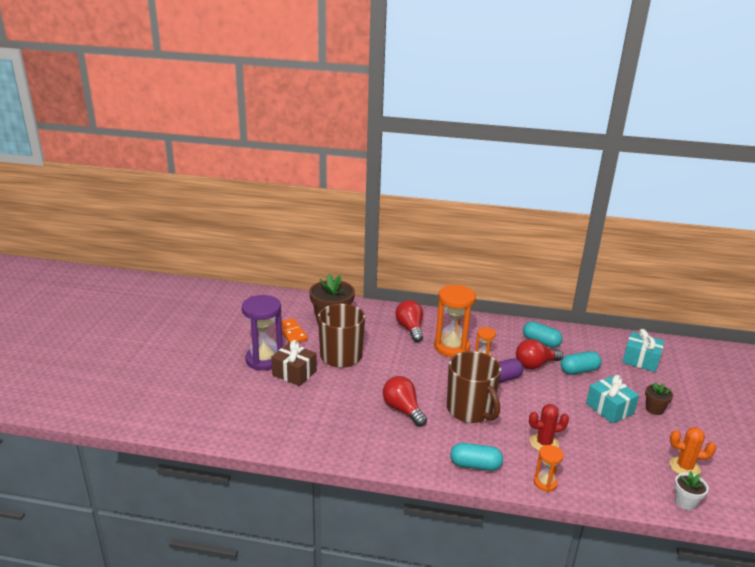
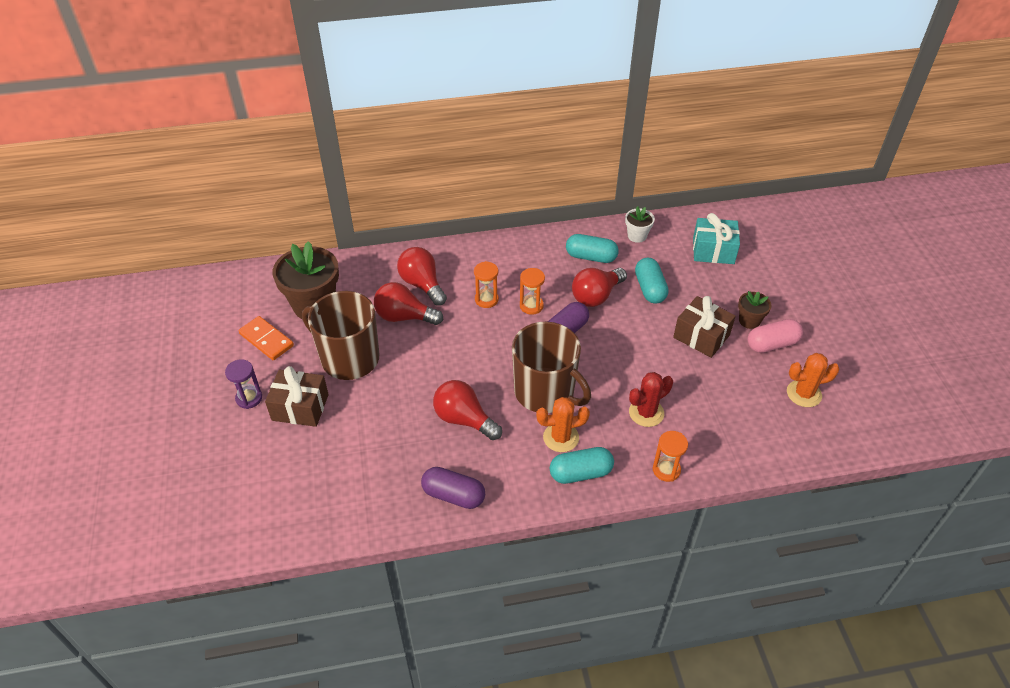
camera: 20 degrees left, 20 degrees up
purple hourglass [242,295,283,370] -> purple hourglass [225,359,262,409], size x0.50
orange hourglass [434,285,476,357] -> orange hourglass [474,261,499,308], size x0.50
turquoise capsule [561,351,602,375] -> turquoise capsule turned 60 degrees counterclockwise [635,258,669,303]
turquoise gift [586,375,639,424] -> brown gift [673,296,736,358]
white flower pot [675,471,709,510] -> white flower pot moved to [625,206,655,243]
none -> red light bulb [374,282,443,325]
none -> purple capsule [421,467,485,509]
none -> orange cactus [536,397,590,452]
none -> pink capsule [747,319,803,353]

